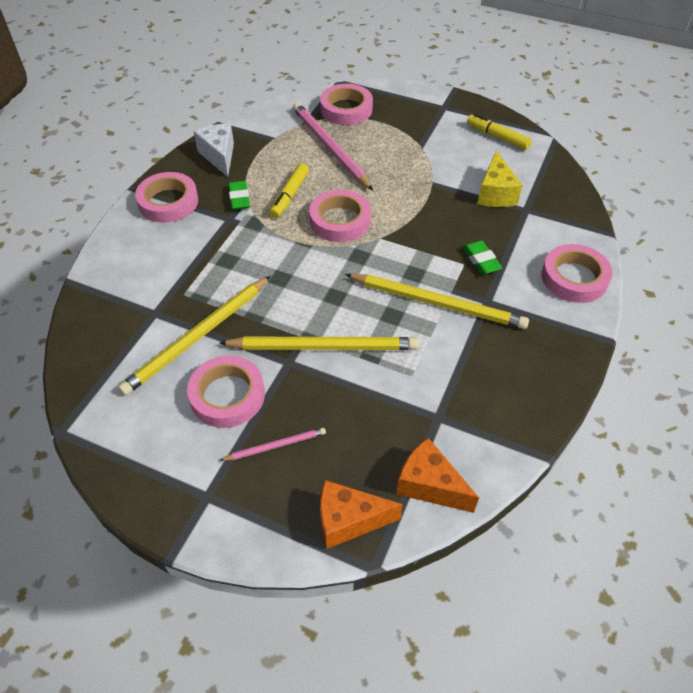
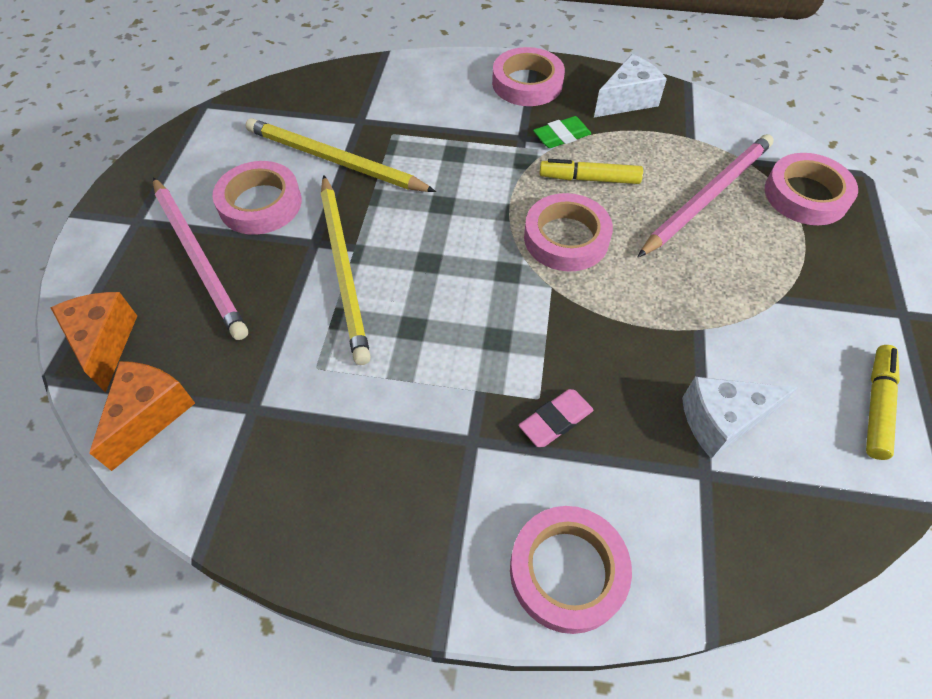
camera: 75 degrees right, 5 degrees up
pink pencil [220,428,326,461] -> pink pencil [153,177,248,340], size x2.02
yellow pencil [345,274,529,329] -> none
green eraser [463,240,502,274] -> pink eraser [519,389,594,447]
yellow cheese [477,151,523,207] -> white cheese [682,377,798,459]

